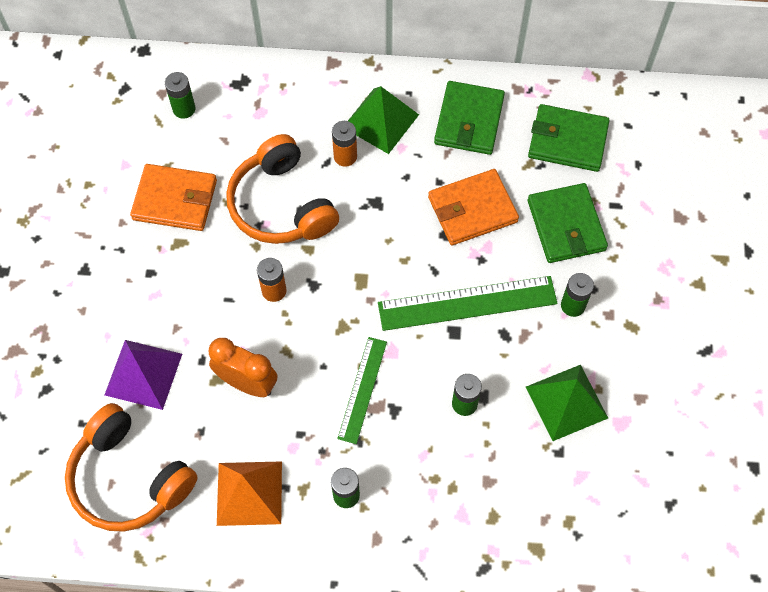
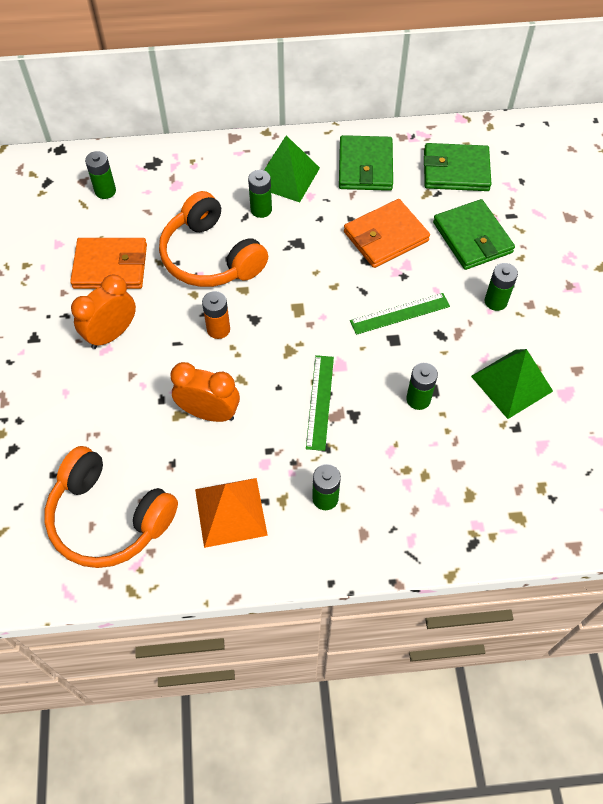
camera: 10 degrees left, 5 degrees down
purple pyramid [105,340,182,410] -> none
orange battery [332,121,357,167] -> green battery [248,170,272,218]
green ruler [378,276,558,331] -> green ruler [350,293,450,335], size x0.61
none -> orange clock [71,275,136,349]

